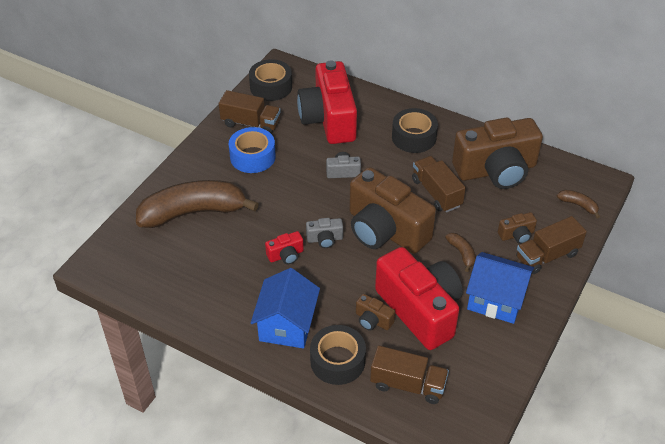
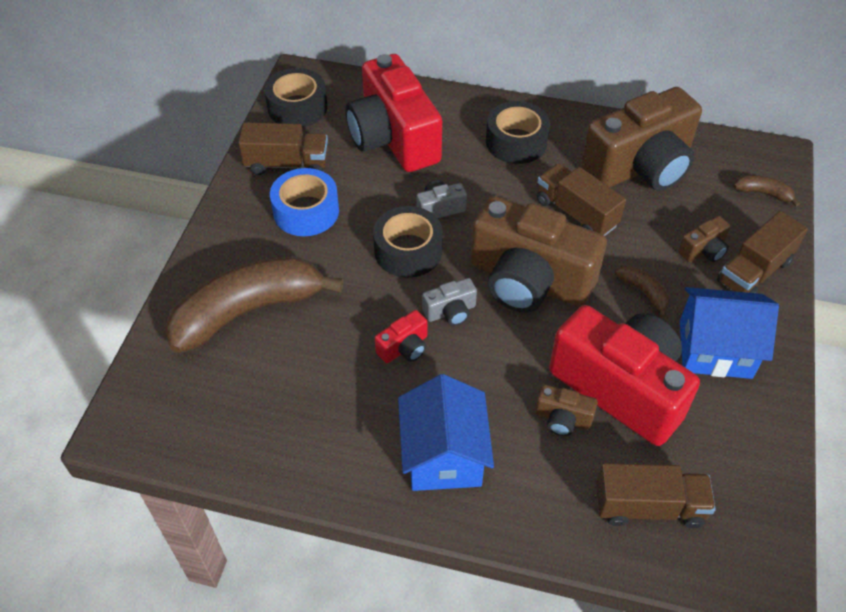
camera: 15 degrees left, 5 degrees up
black tape [310,325,366,385] -> black tape moved to [373,206,443,277]

